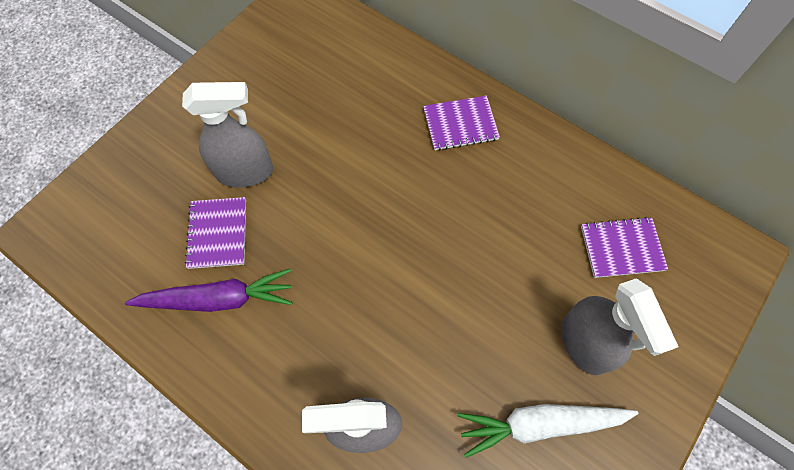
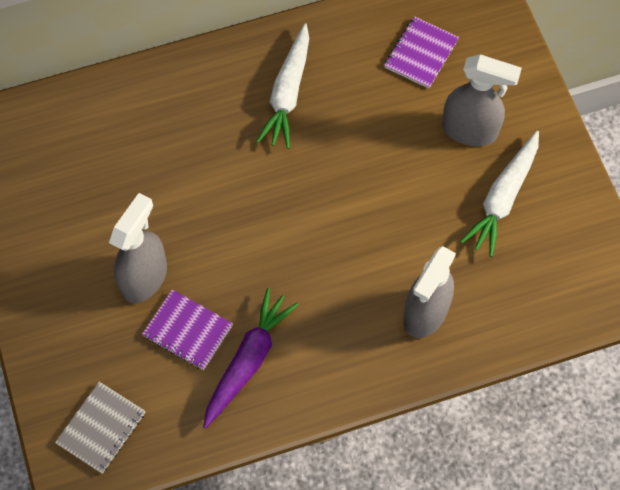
camera: 55 degrees left, 0 degrees up
purple notebook [423,96,500,151] -> none
none -> grey notebook [55,382,145,474]
none -> white carrot [256,23,309,149]

